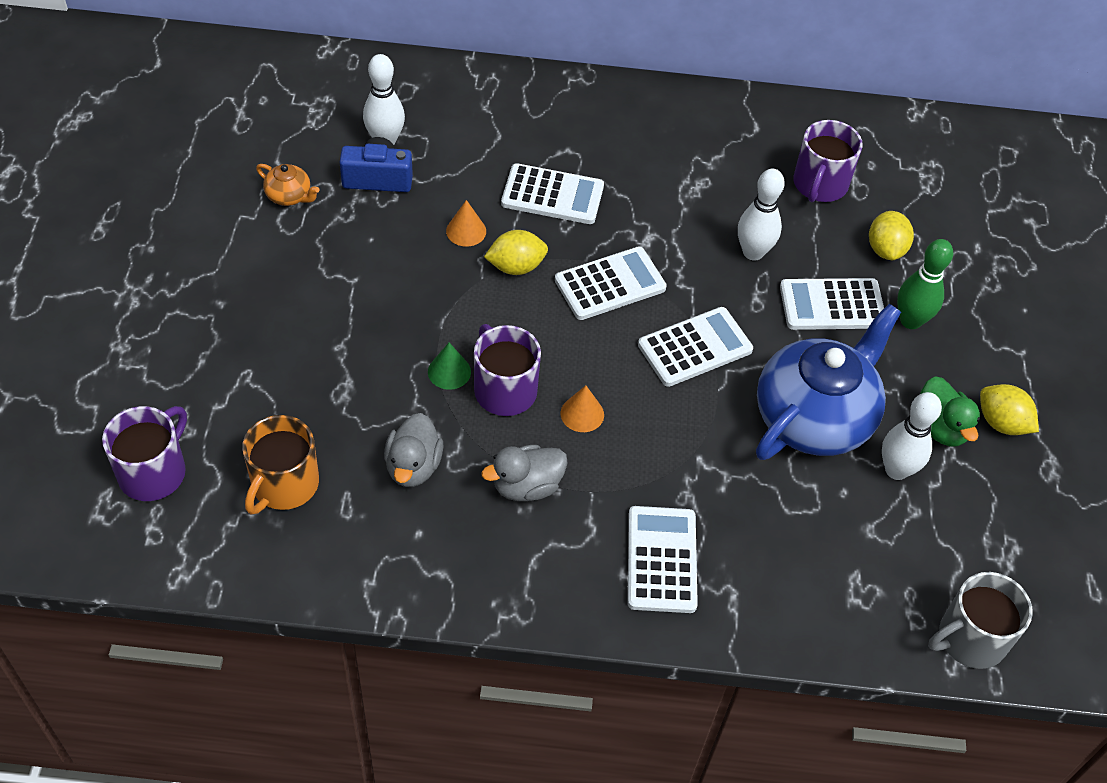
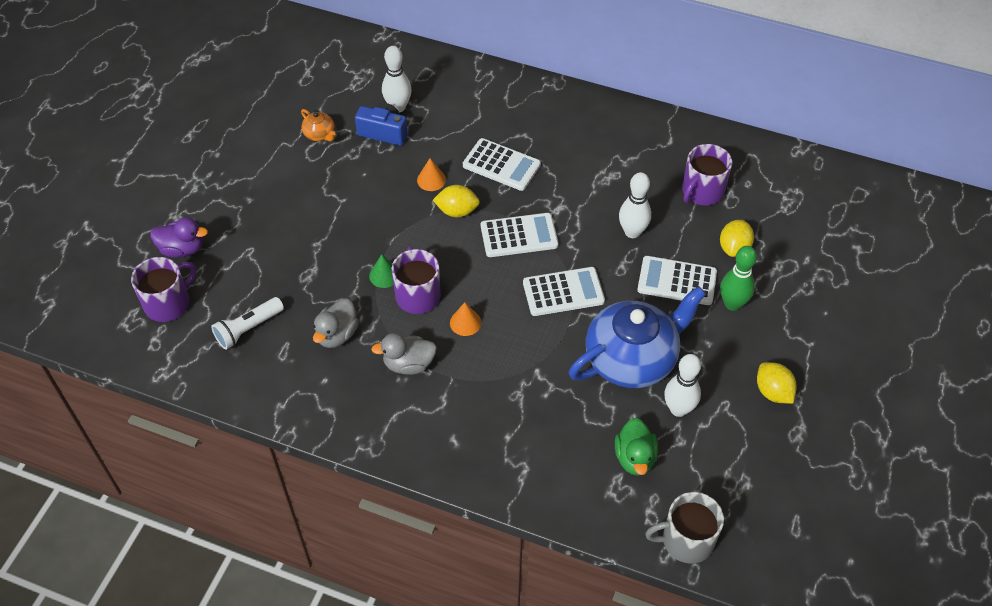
camera: 20 degrees right, 0 degrees up
orange mug [242,415,319,514] -> white flashlight [211,297,284,350]
white calculator [628,506,698,613] -> none
green duck [920,376,980,447] -> green duck moved to [615,418,658,476]
none -> purple duck [150,217,208,257]

